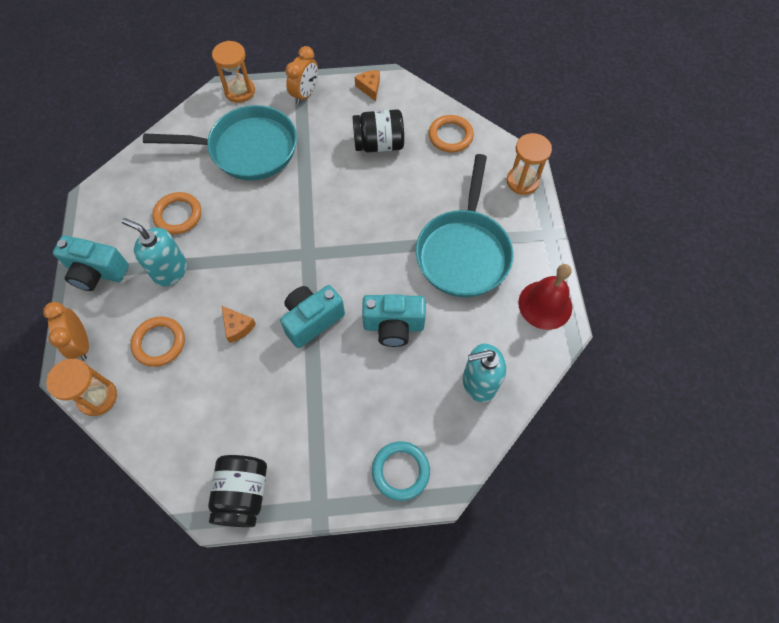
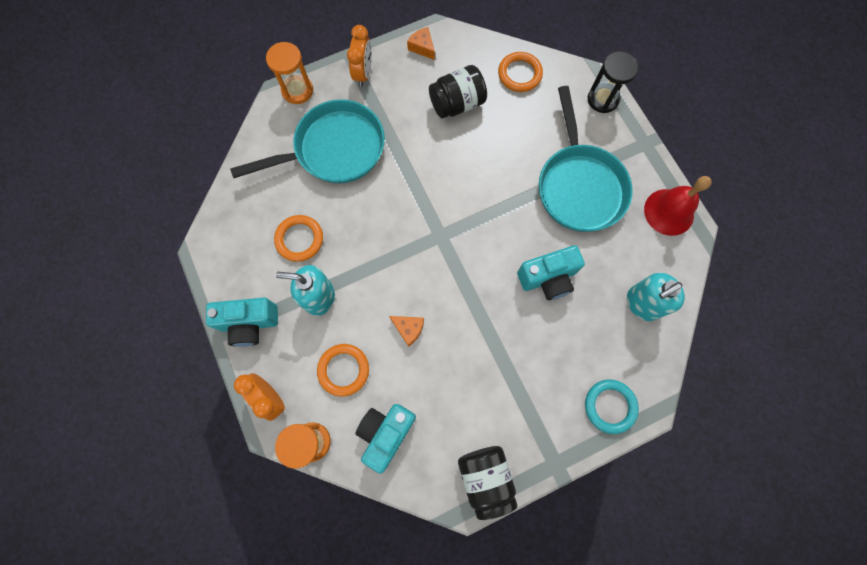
camera: 20 degrees left, 10 degrees up
turquoise camera [280,285,345,348] -> turquoise camera moved to [355,404,416,474]
orange hourglass [507,133,552,195] -> black hourglass [588,51,639,113]

